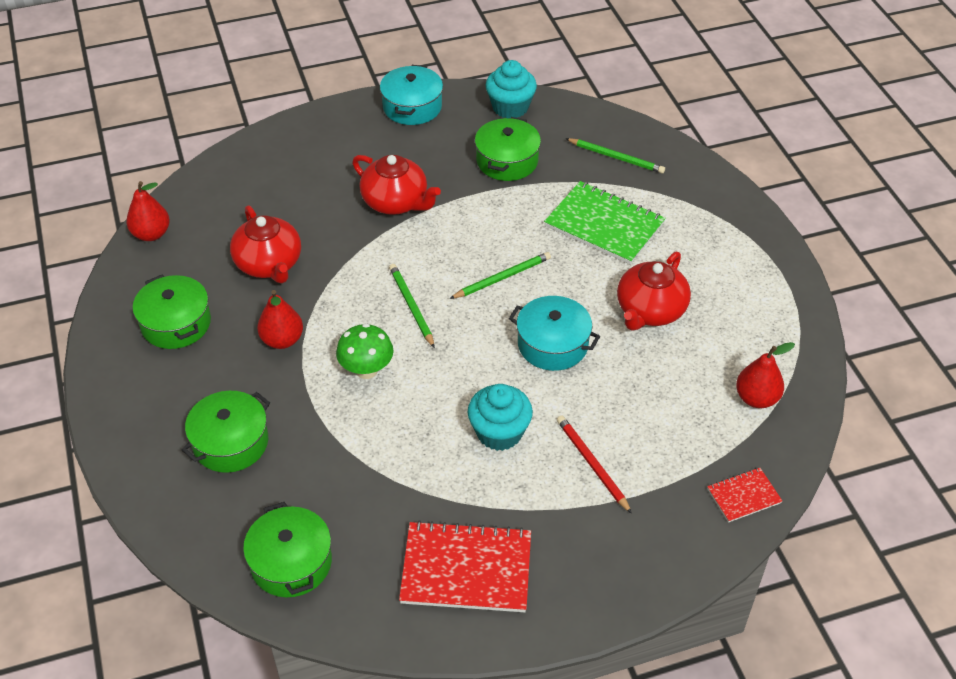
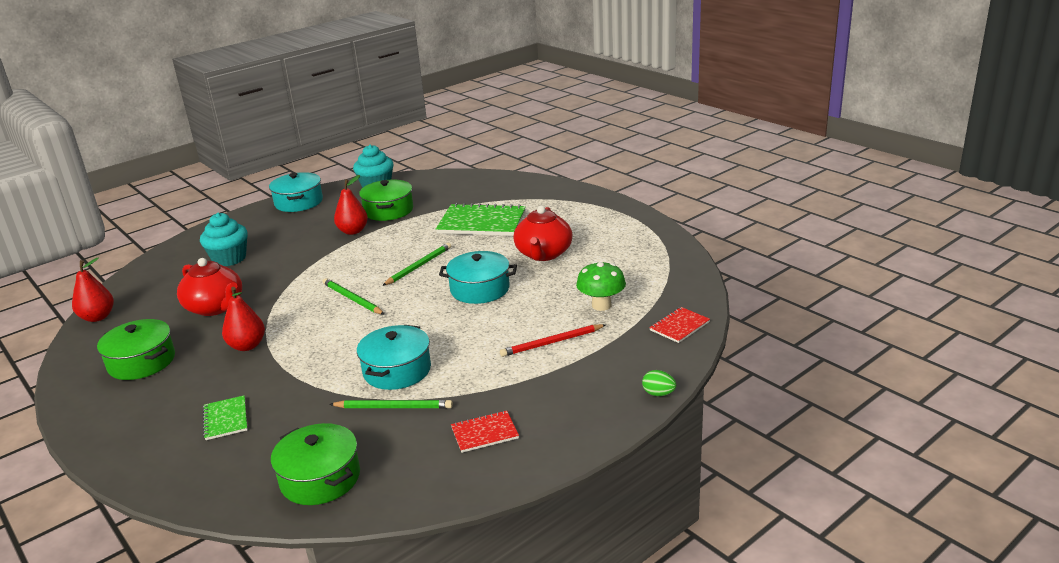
camera: 20 degrees left, 20 degrees down
green pot [182,391,270,473] -> green notebook [203,395,248,440]
green mushroom [336,323,394,379] -> green mushroom moved to [576,261,626,311]
red teapot [352,155,441,215] -> none
red notebook [399,520,531,612] -> red notebook [451,411,519,453], size x0.51
turquoise cupcake [468,384,533,451] -> turquoise cupcake moved to [200,213,248,266]
red pencil [557,415,632,514] -> red pencil turned 60 degrees counterclockwise [500,324,606,357]
green pencil [565,138,665,173] -> green pencil moved to [329,400,453,409]
red pear [736,342,795,408] -> red pear moved to [334,175,368,235]
none -> turquoise pot [357,325,431,390]
none -> green egg [642,370,676,396]

